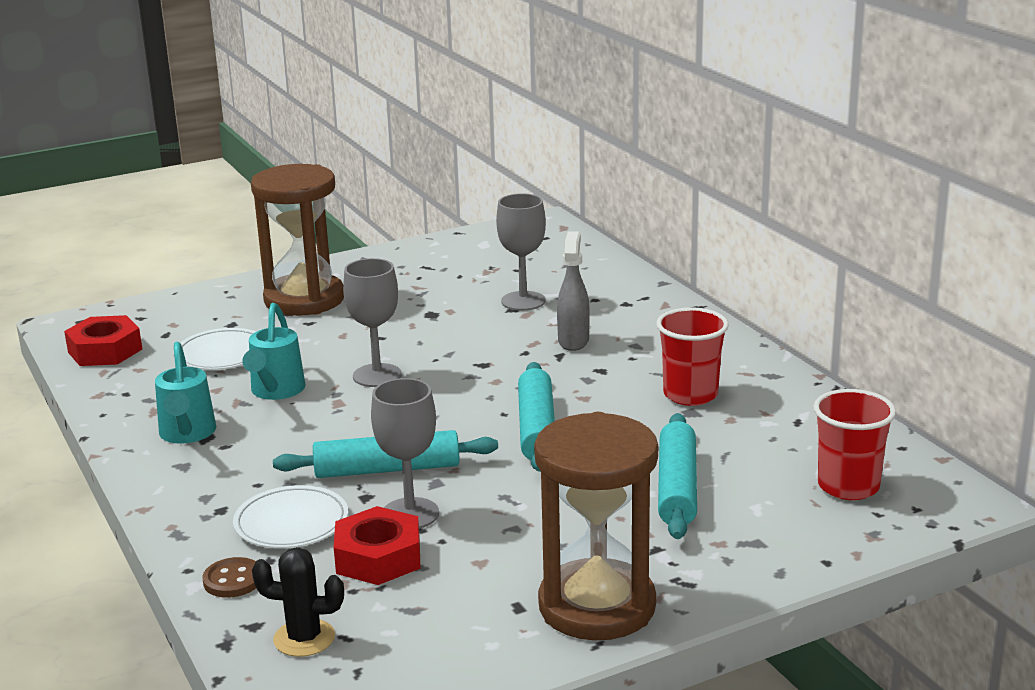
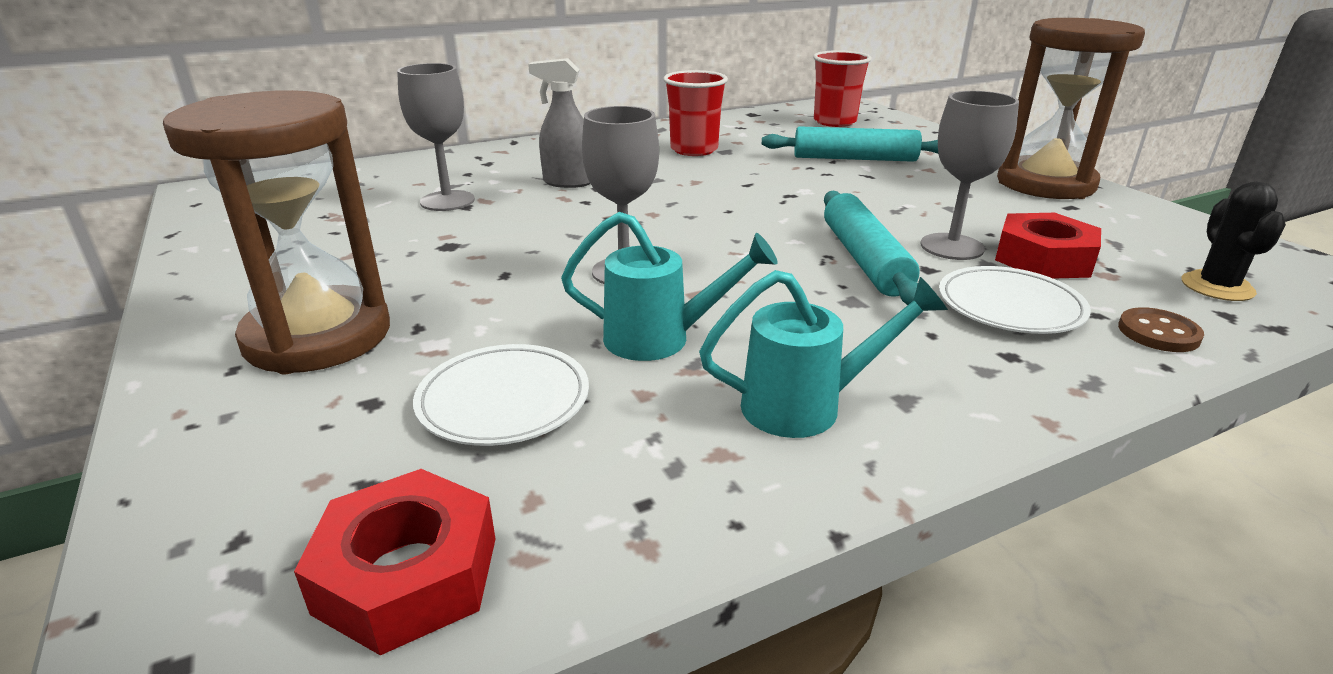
camera: 90 degrees left, 5 degrees up
turquoise rolling pin [518,362,555,472] -> none

